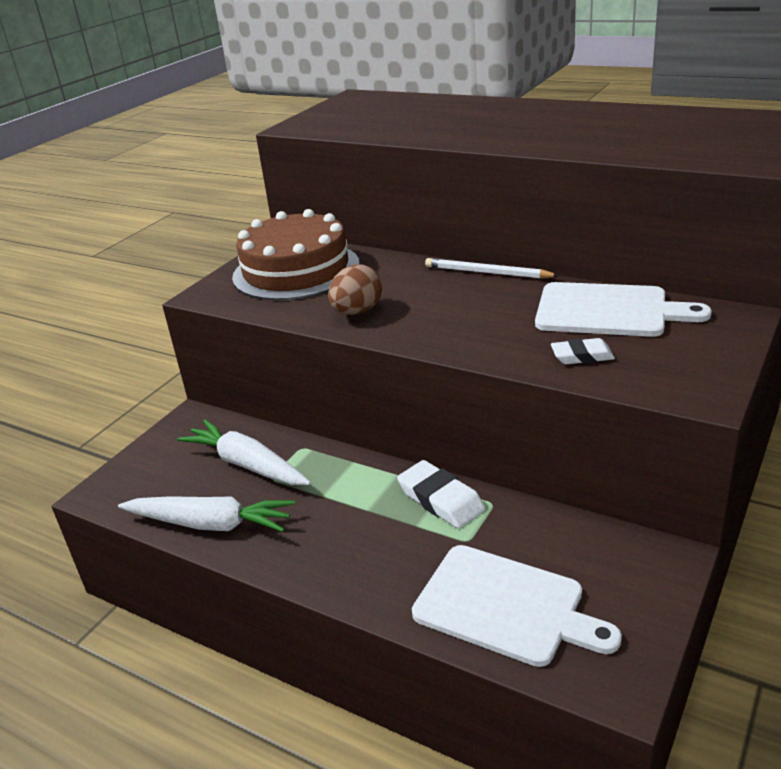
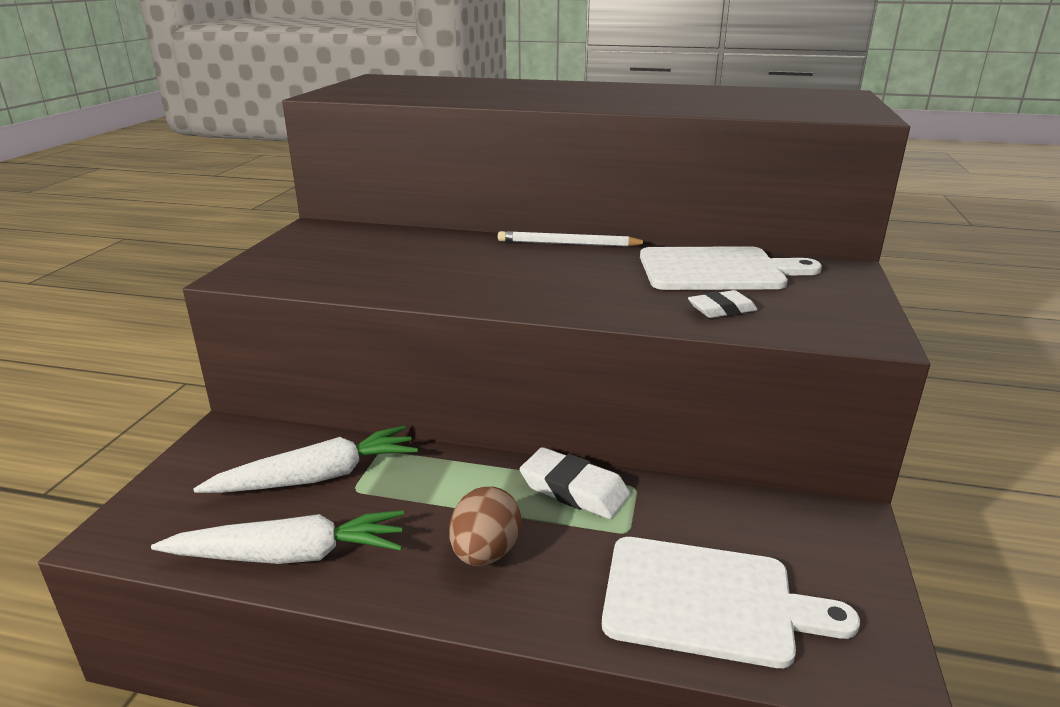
camera: 20 degrees left, 5 degrees down
white carrot [178,420,311,485] -> white carrot turned 135 degrees clockwise [193,425,418,493]
brown cake [232,209,359,300] -> none
brown egg [328,264,382,315] -> brown egg moved to [449,486,521,566]

